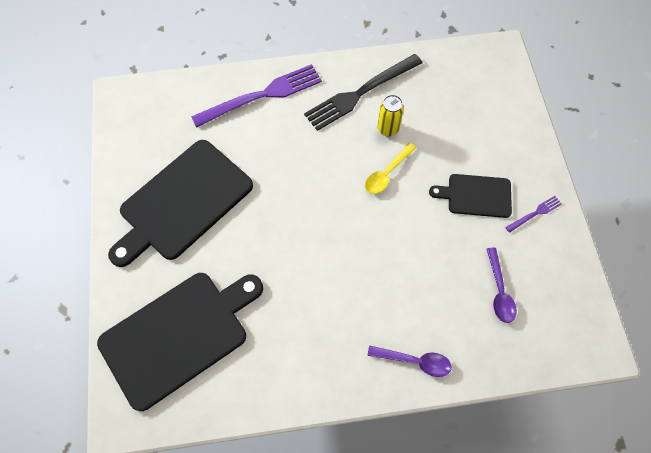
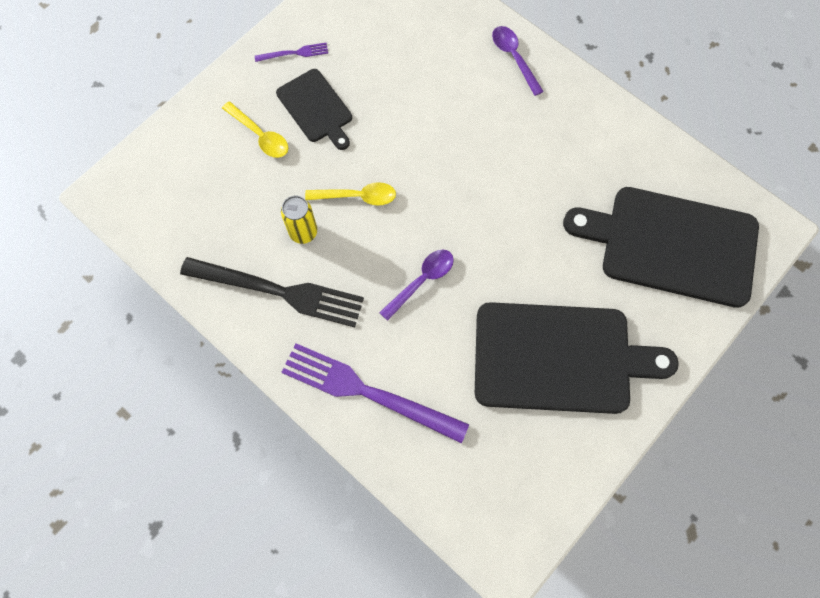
camera: 130 degrees left, 5 degrees up
purple spoon [487,248,517,323] -> purple spoon moved to [379,249,454,321]
purple fork [505,196,562,233] -> purple fork turned 150 degrees clockwise [255,43,328,62]
none -> yellow spoon [222,101,288,158]

